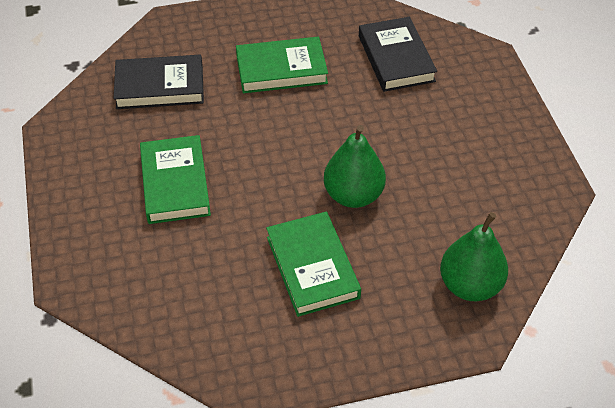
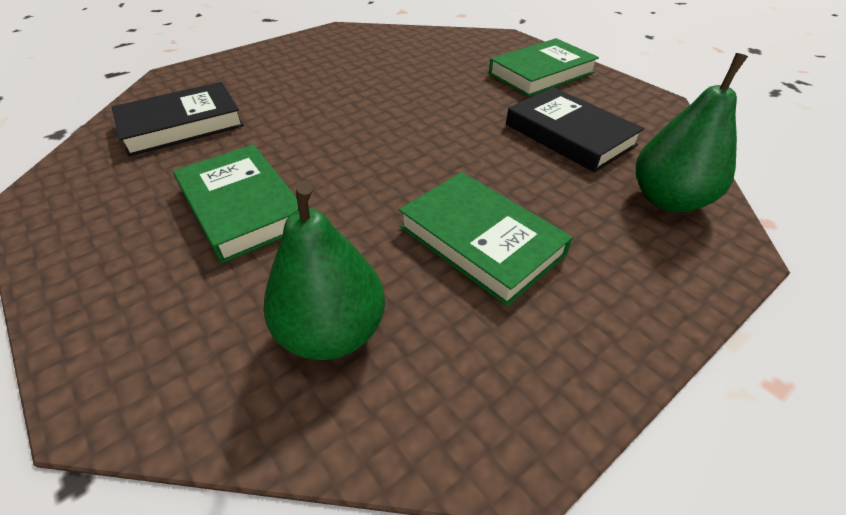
camera: 25 degrees left, 5 degrees down
green book [236,37,328,93] -> green book moved to [489,38,599,97]
green pear [324,125,386,208] -> green pear moved to [263,180,385,360]
black book [359,17,437,92] -> black book moved to [506,87,644,173]

